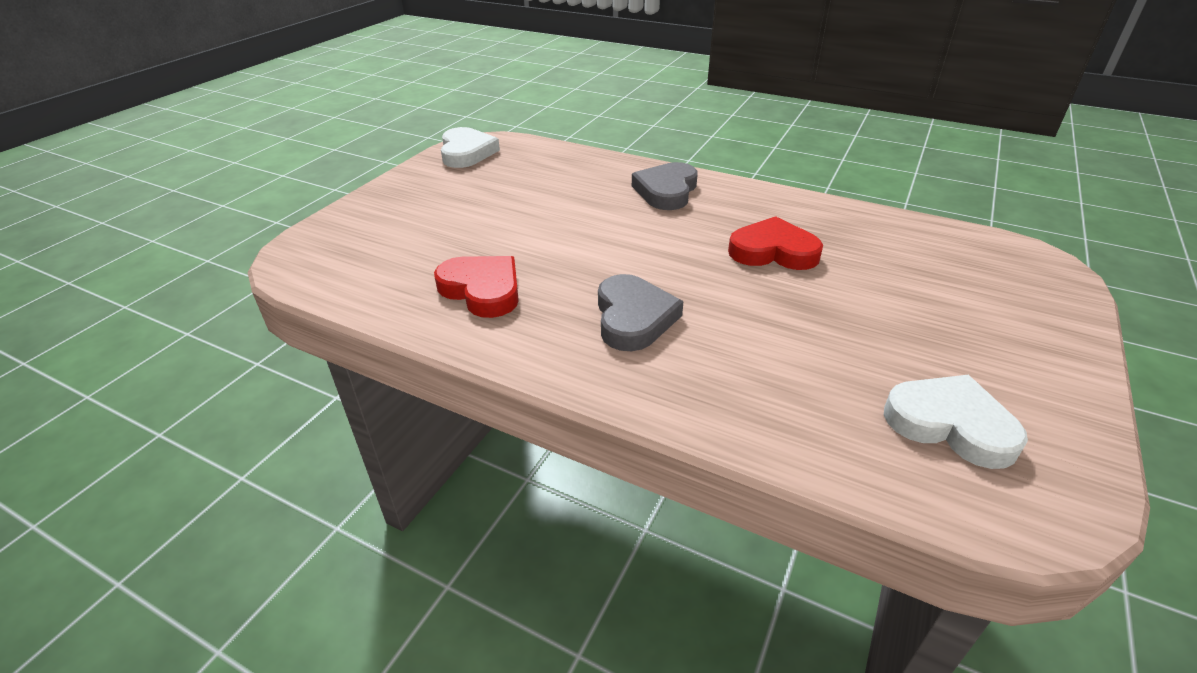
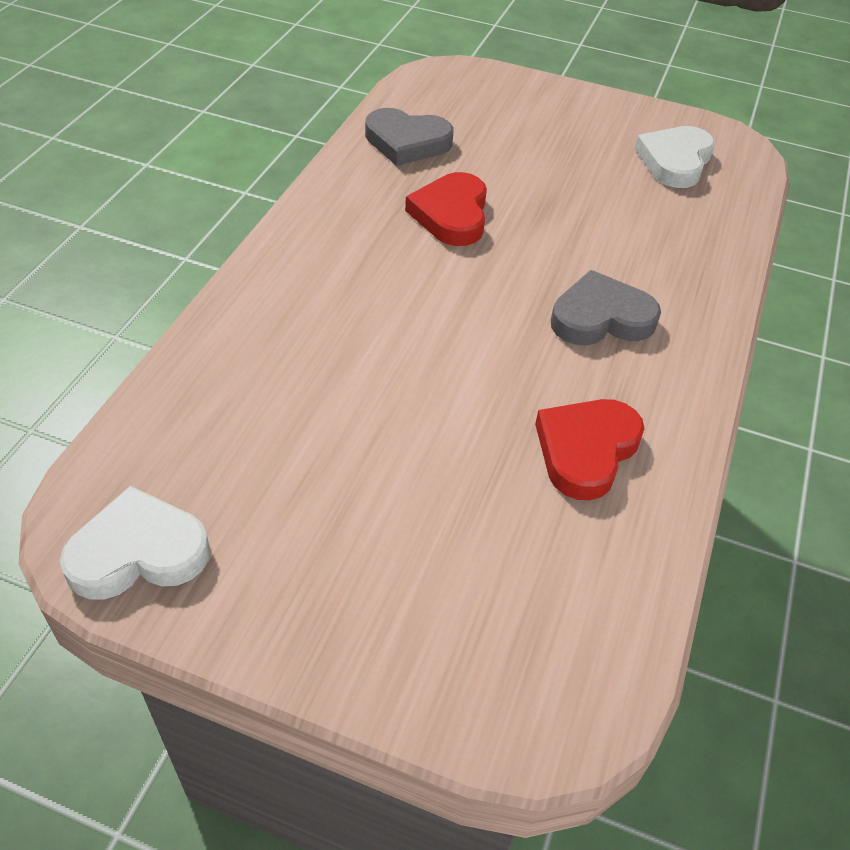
camera: 100 degrees left, 10 degrees up
grey heart [632,162,698,210] -> grey heart moved to [365,108,454,166]

